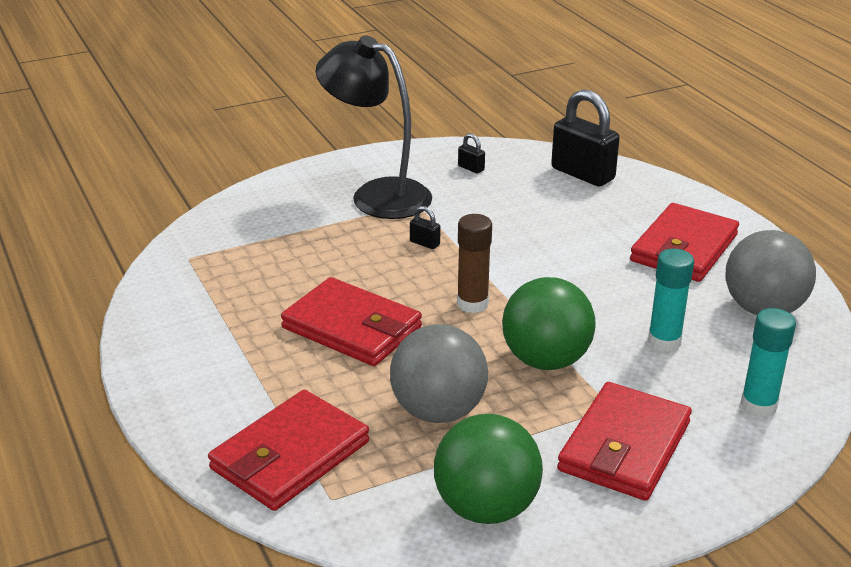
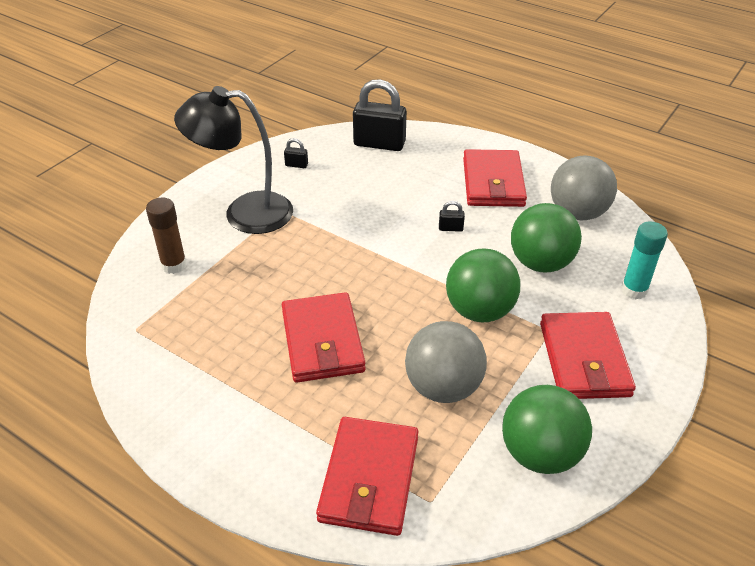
camera: 30 degrees left, 10 degrees up
red wallet [281,277,422,366] -> red wallet turned 75 degrees clockwise [282,292,366,383]
black padlock [410,206,440,249] -> black padlock moved to [439,201,465,232]
brown glue stick [457,214,492,313] -> brown glue stick moved to [146,198,187,274]
turquoise glue stick [648,249,694,352] -> green ball [511,203,582,273]

